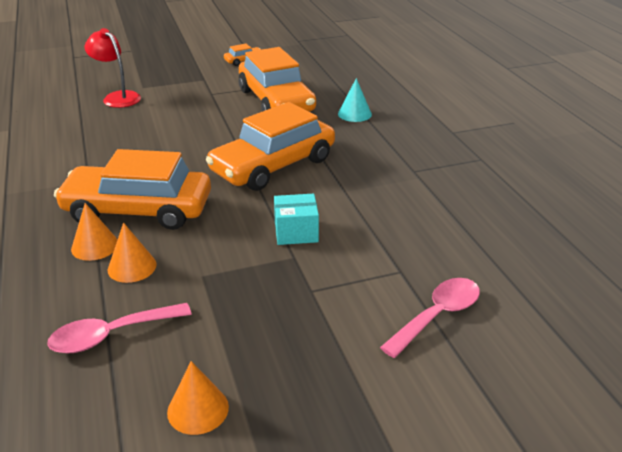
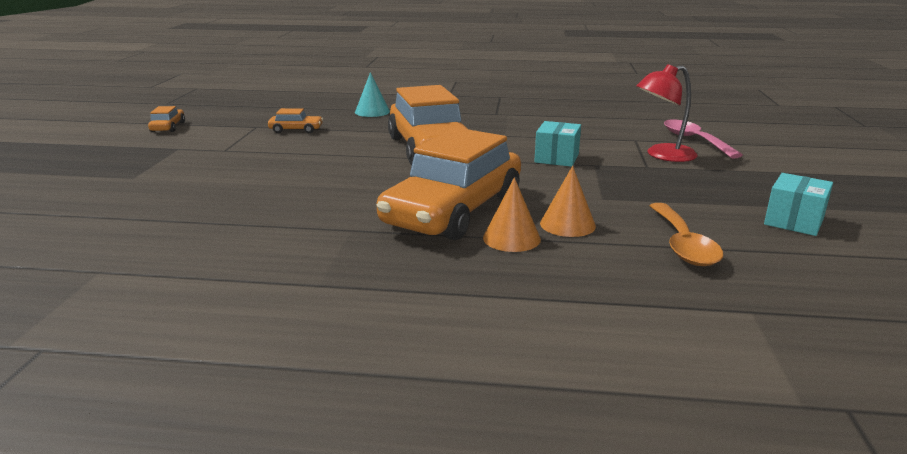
camera: 65 degrees left, 10 degrees down
pink spoon [47,303,192,354] -> orange spoon [649,203,723,266]
red lamp [85,28,141,108] -> red lamp moved to [636,64,697,162]
orange cone [167,361,229,435] -> turquoise box [764,173,833,236]
orange car [239,47,316,112] -> orange car [268,108,323,133], size x0.40

